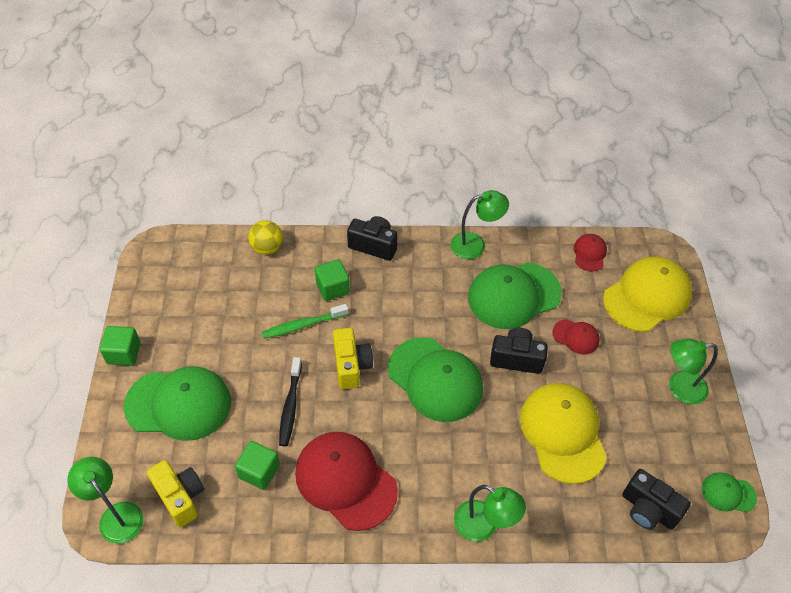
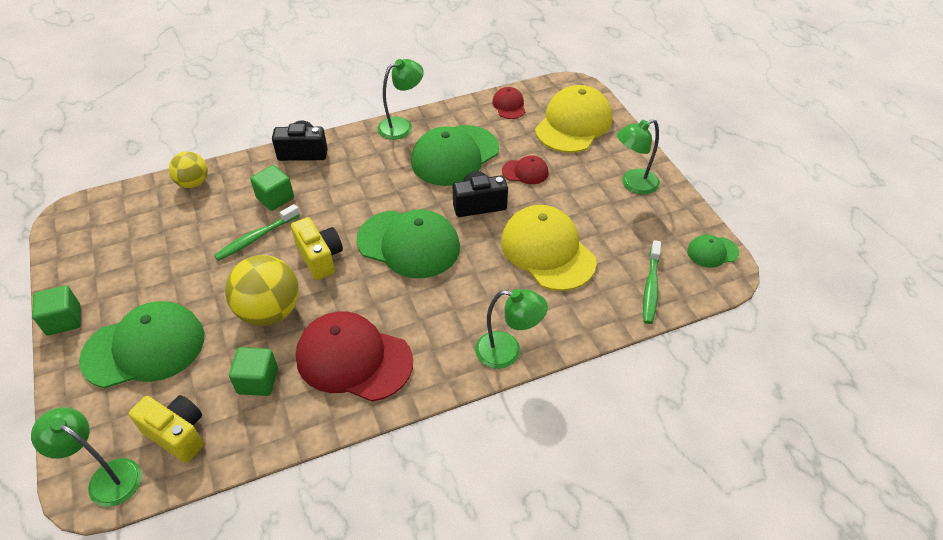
camera: 20 degrees left, 5 degrees down
black toothbrush [279,357,302,446] -> yellow ball [225,255,299,326]
black camera [622,469,691,530] -> green toothbrush [643,240,661,324]

